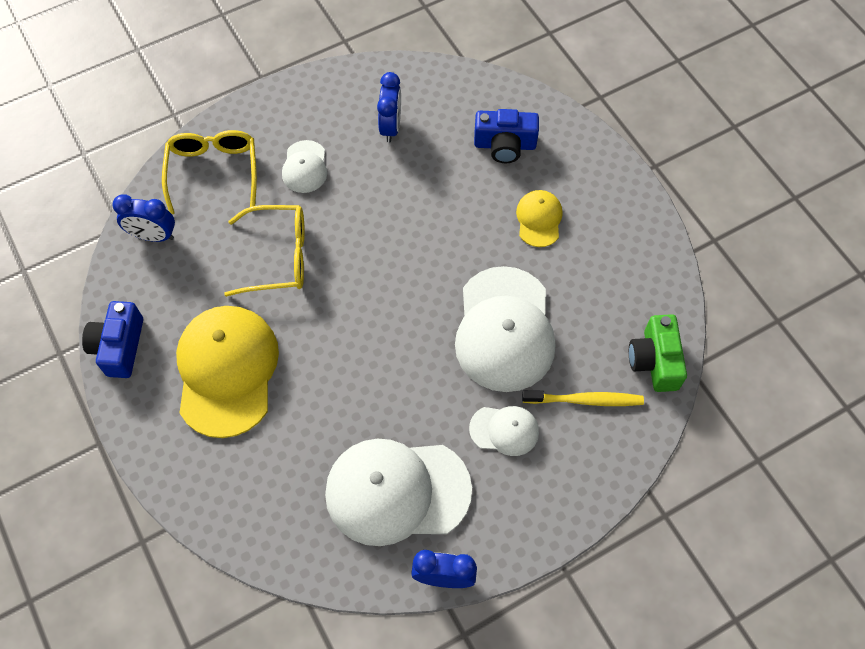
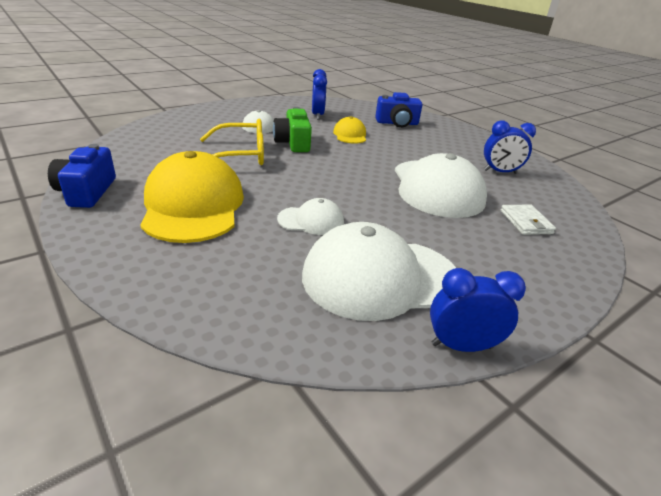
camera: 10 degrees left, 30 degrees down
blue clock [112,195,175,242] -> blue clock moved to [484,120,536,174]
yellow glasses [162,130,257,214] -> none
white cap [469,406,539,456] -> white cap moved to [277,198,344,235]
yellow cap [516,190,563,247] -> yellow cap moved to [333,116,366,144]
yellow toothbrush [522,390,644,406] -> white wallet [500,205,556,235]
green camera [629,314,687,392] -> green camera moved to [273,107,312,152]

